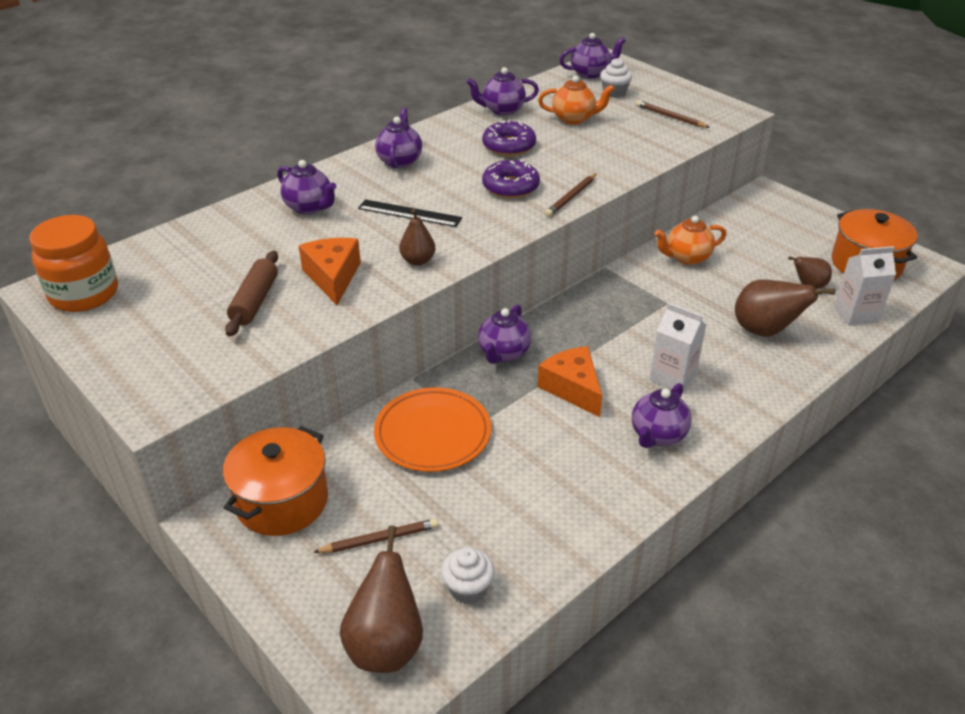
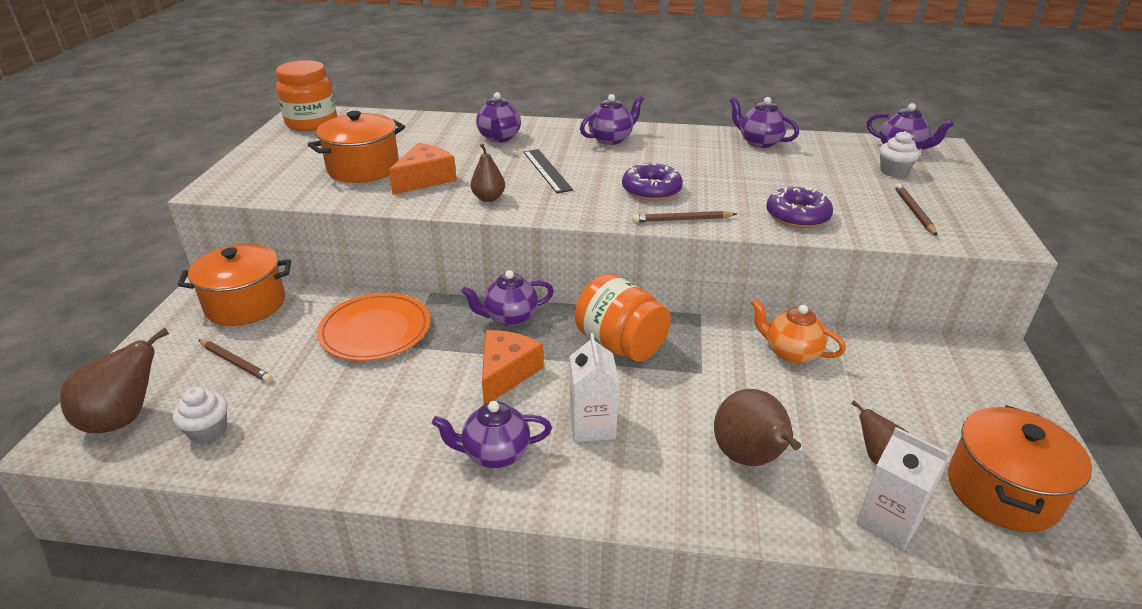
camera: 50 degrees right, 5 degrees down
brown rolling pin [225,251,278,336] -> orange pot [308,111,405,183]
purple donut [482,120,536,156] -> purple donut moved to [766,187,833,228]
orange teapot [538,76,614,125] -> none
none -> orange jar [575,274,671,362]

